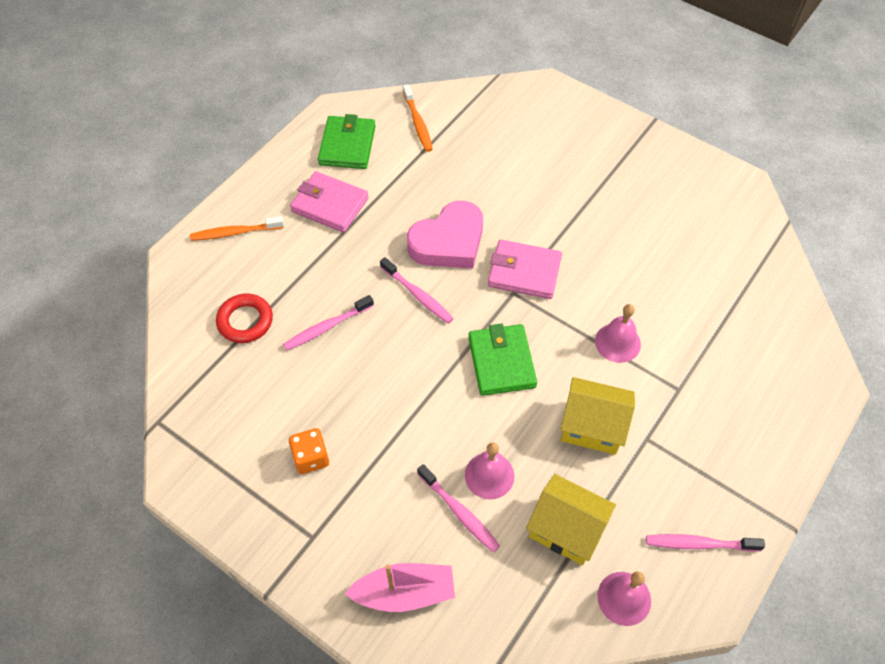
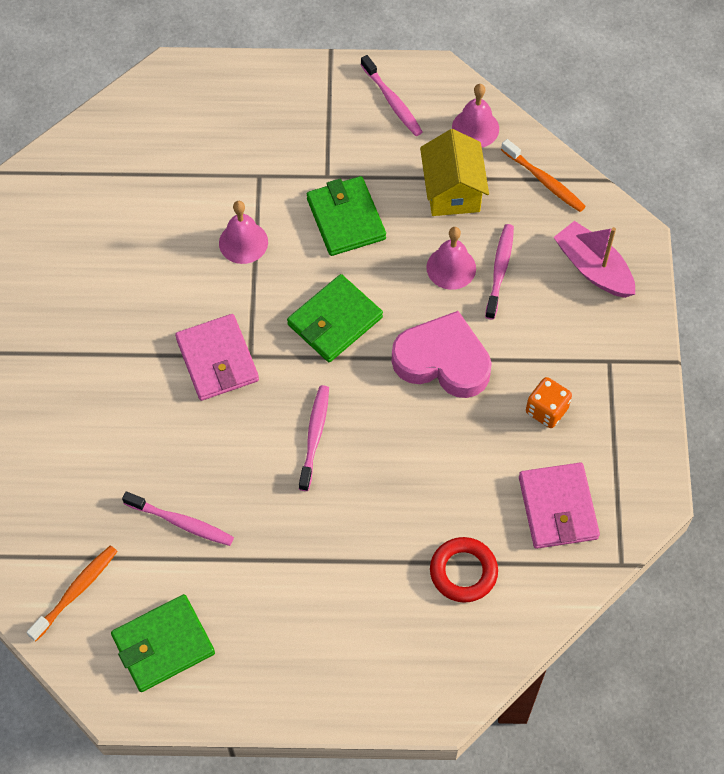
camera: 125 degrees left, 5 degrees up
orange toothbrush [190,216,284,241] -> orange toothbrush moved to [501,139,586,212]
pink toothbrush [283,295,374,350] -> pink toothbrush moved to [122,492,234,546]
pink wallet [290,171,369,232] -> pink wallet moved to [519,462,600,549]
pink heart [407,201,483,268] -> pink heart moved to [392,311,492,398]
yellow house [560,377,635,455] -> green wallet [307,176,386,256]

